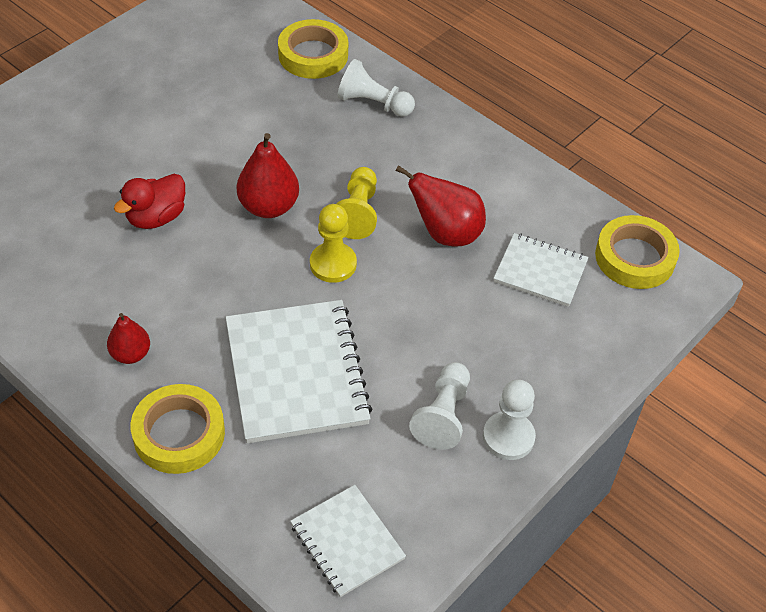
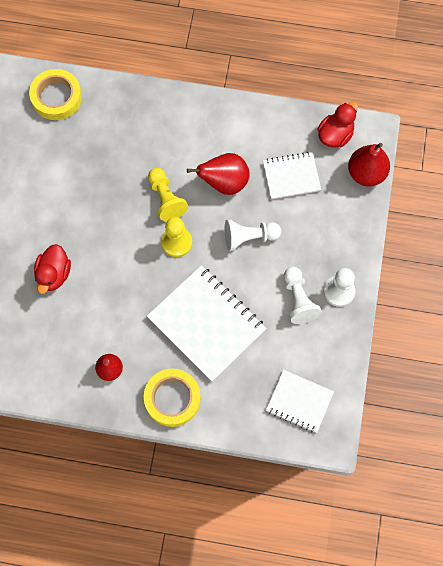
camera: 30 degrees left, 20 degrees up
red pear [237,133,299,218] -> red pear moved to [348,143,390,186]
white pawn [337,59,415,117] -> white pawn moved to [225,220,281,251]
yellow tape [595,215,680,289] -> red duck [317,102,358,148]

